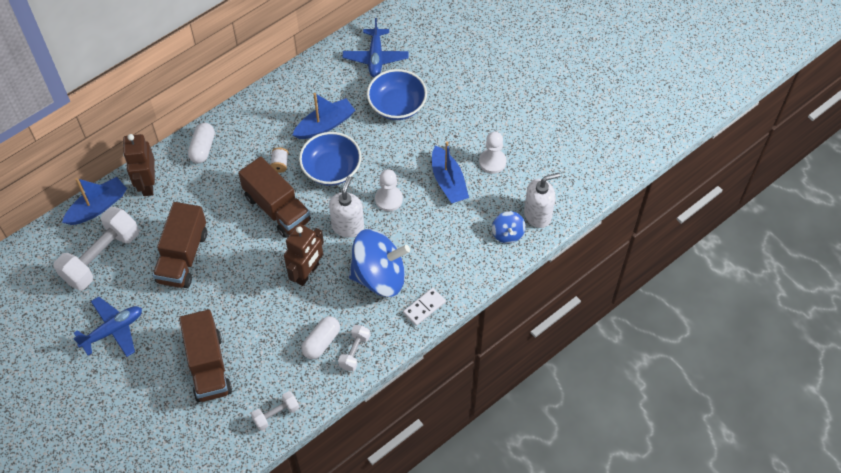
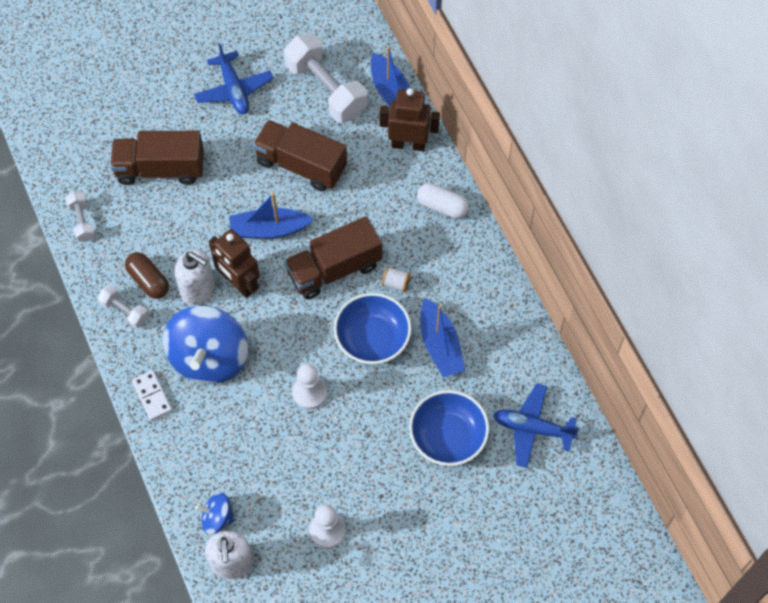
camera: 105 degrees right, 5 degrees up
white capsule [301,316,340,359] -> brown capsule [125,252,169,299]
white soap dispenser [329,176,364,238] -> white soap dispenser moved to [174,249,215,305]
blue boat [432,142,469,203] -> blue boat moved to [229,193,314,239]

